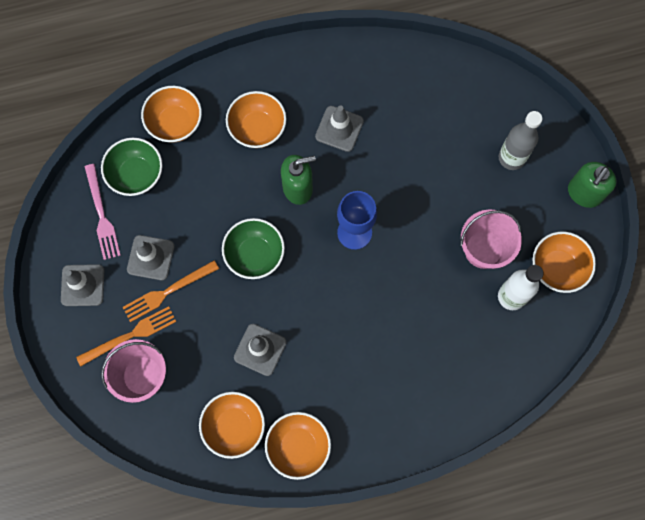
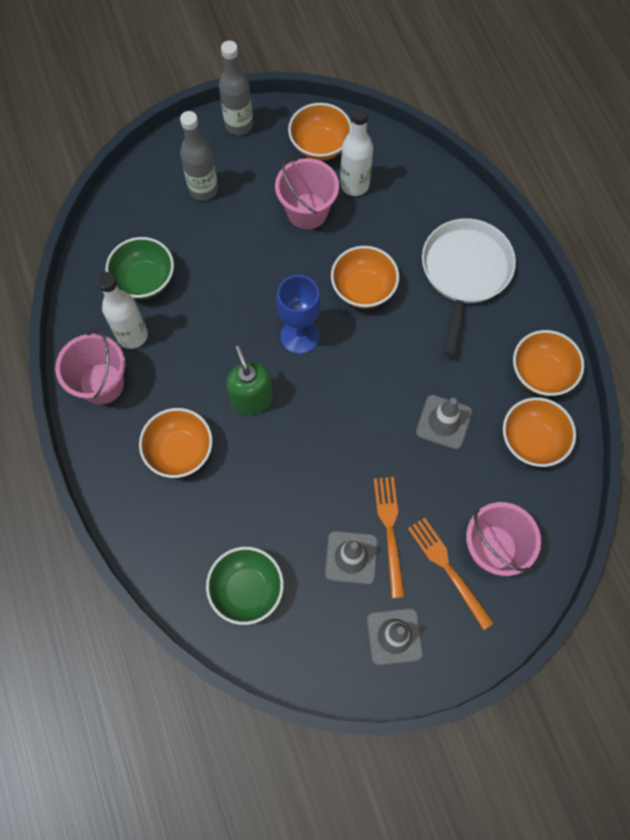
camera: 95 degrees left, 5 degrees down
pink fork [85,164,121,260] -> none
orange fork [122,260,219,322] -> orange fork turned 150 degrees counterclockwise [374,477,405,598]
orange bowl [141,86,202,143] -> orange bowl moved to [331,246,399,309]
green bowl [222,218,285,279] -> green bowl moved to [105,237,174,299]
grey traffic cone [315,105,364,152] -> none
green soap dispenser [568,162,617,208] -> grey bottle [219,41,253,135]
none -> pink bucket [55,330,125,404]
none -> white bottle [97,272,148,349]
none -> white pan [422,218,516,356]

